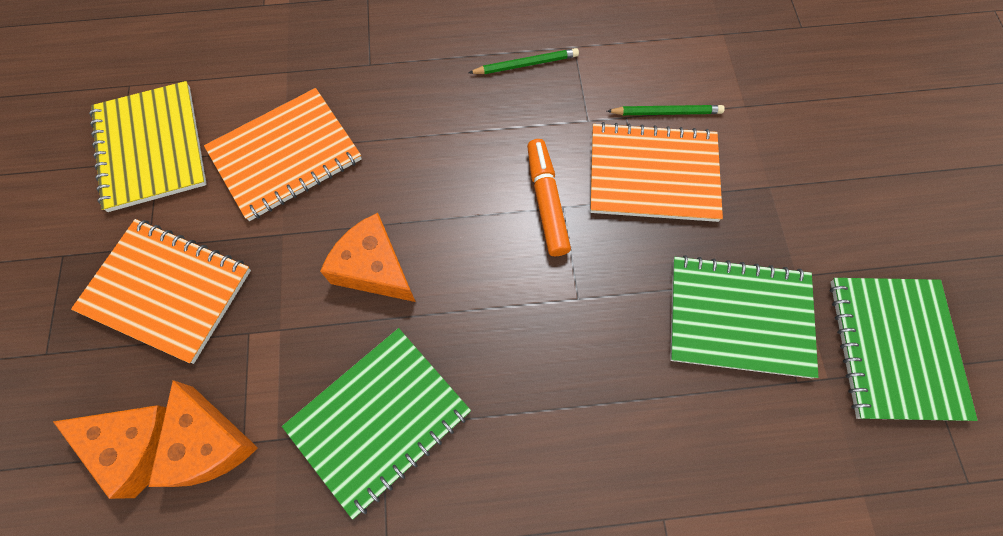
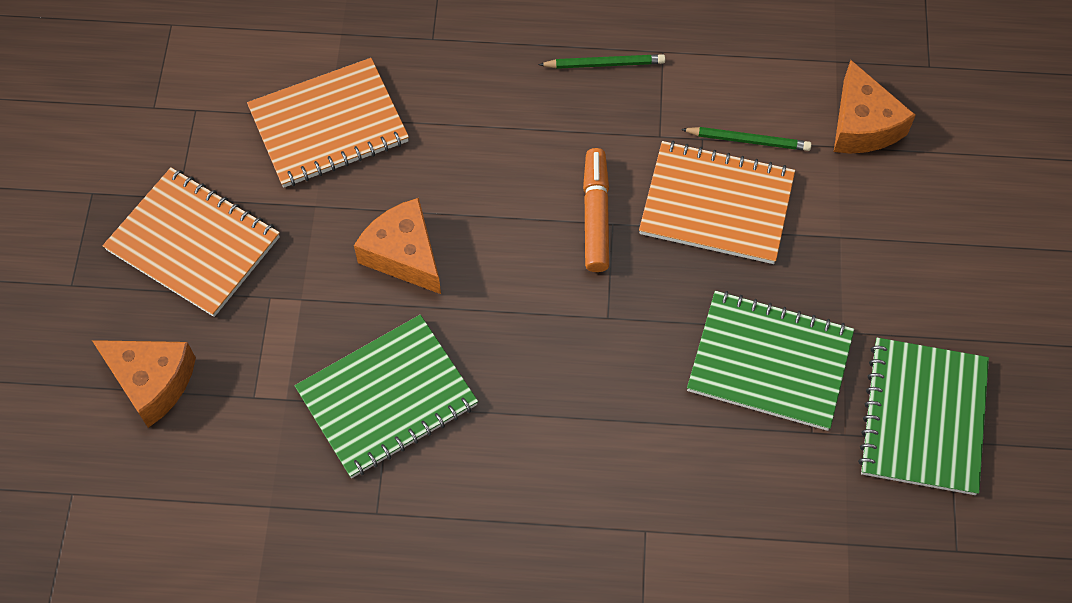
camera: 10 degrees right, 5 degrees down
yellow notebook [89,81,207,212] -> none
orange cheese [148,380,258,487] -> orange cheese moved to [834,60,916,153]

